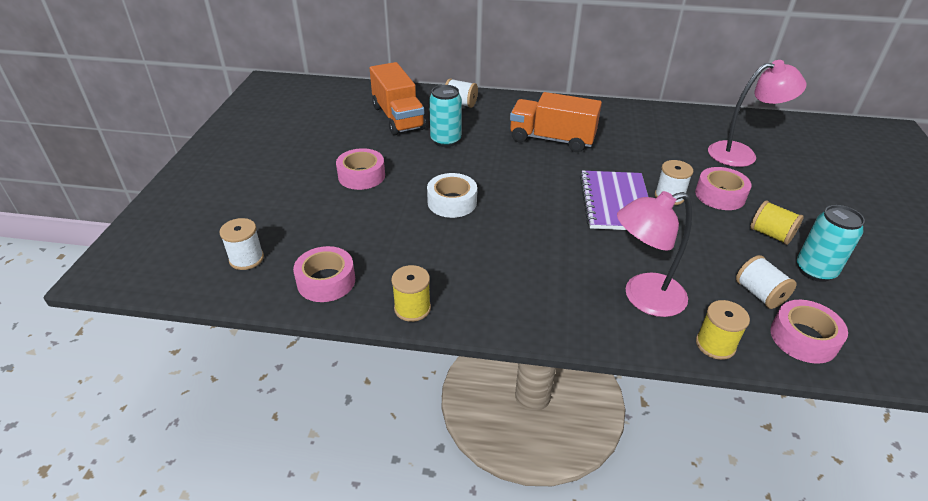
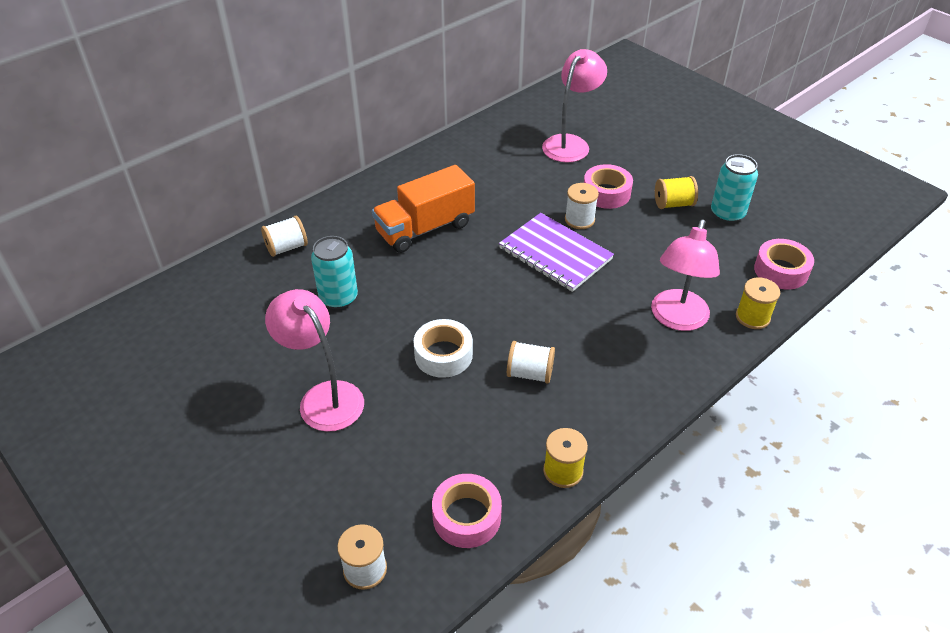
camera: 50 degrees left, 5 degrees up
pink tape [336,148,385,190] -> pink lamp [265,289,364,432]
orange truck [370,62,426,135] -> none
white spool [736,255,797,309] -> white spool moved to [507,341,555,384]

